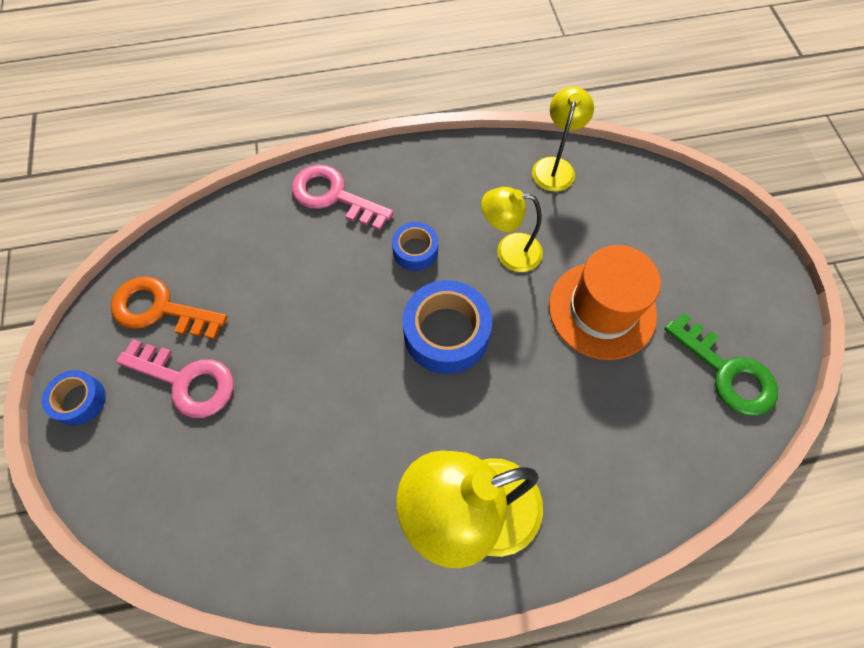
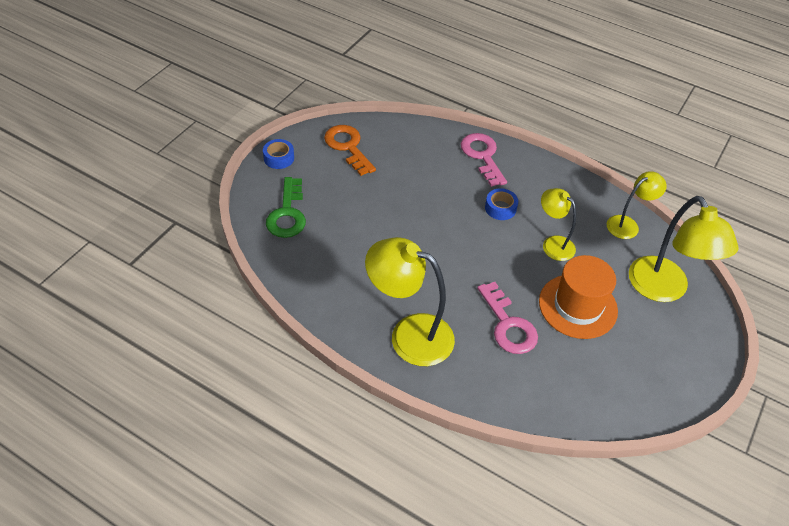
camera: 40 degrees right, 15 degrees down
pink key [116,339,234,418] -> pink key moved to [477,282,538,354]
blue tape [403,280,492,374] -> none
green key [664,313,778,416] -> green key moved to [266,177,306,238]
none -> yellow lamp [629,196,739,302]

